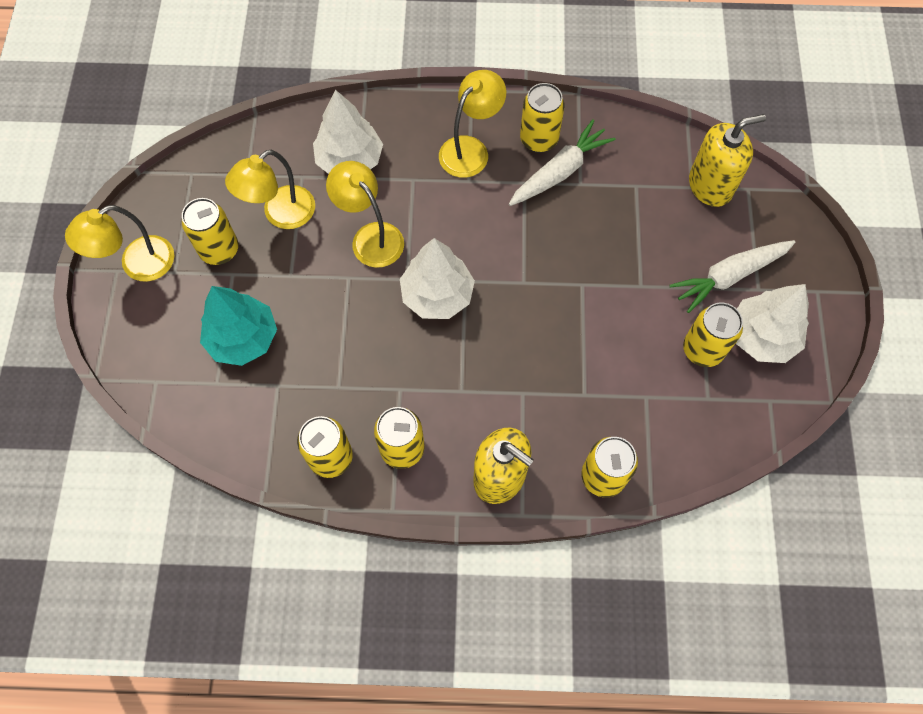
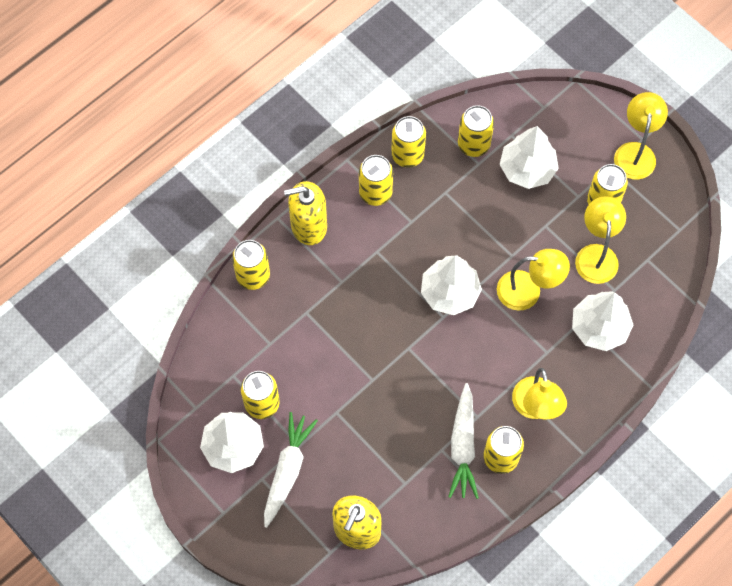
camera: 135 degrees right, 0 degrees up
turquoise tree [200,286,277,366] -> white tree [499,126,559,189]
none -> yellow can [458,105,494,157]

